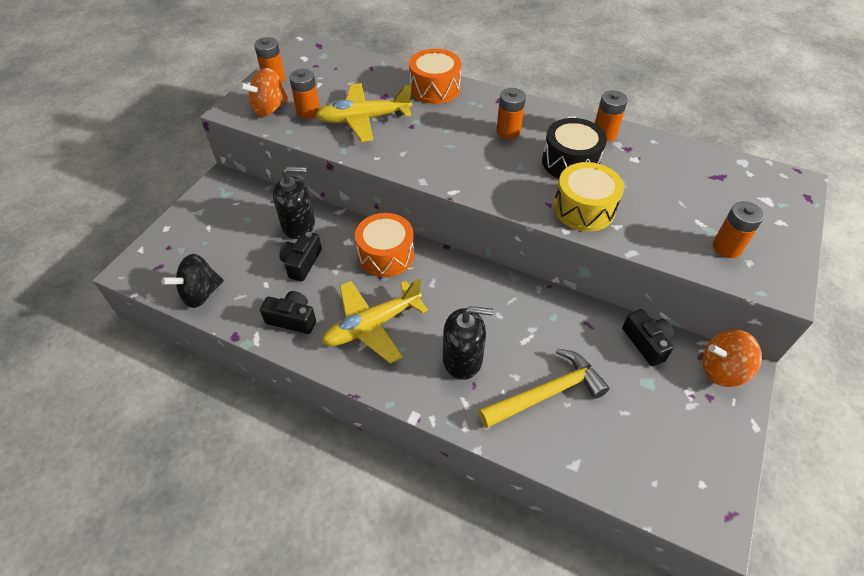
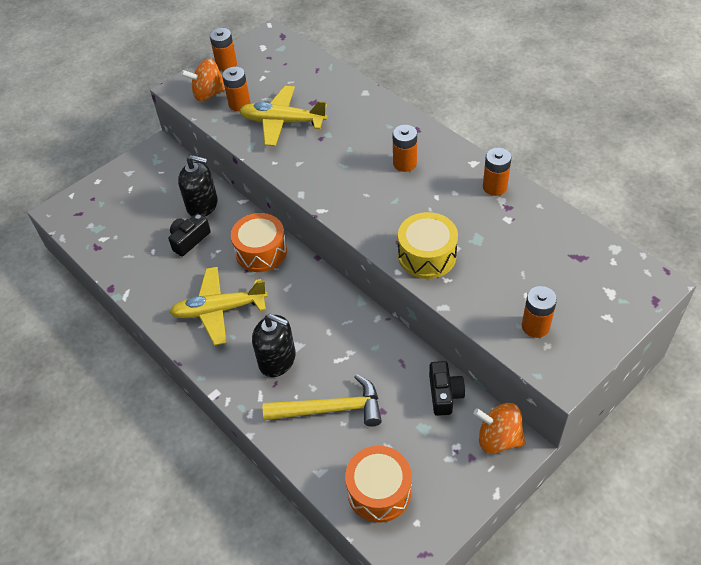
camera: 25 degrees right, 0 degrees up
black spinning top [161,254,224,308] -> none
black camera [260,291,316,334] -> none
orange drum [409,49,461,104] -> orange drum moved to [345,446,412,523]
black drum [542,118,607,179] -> none

